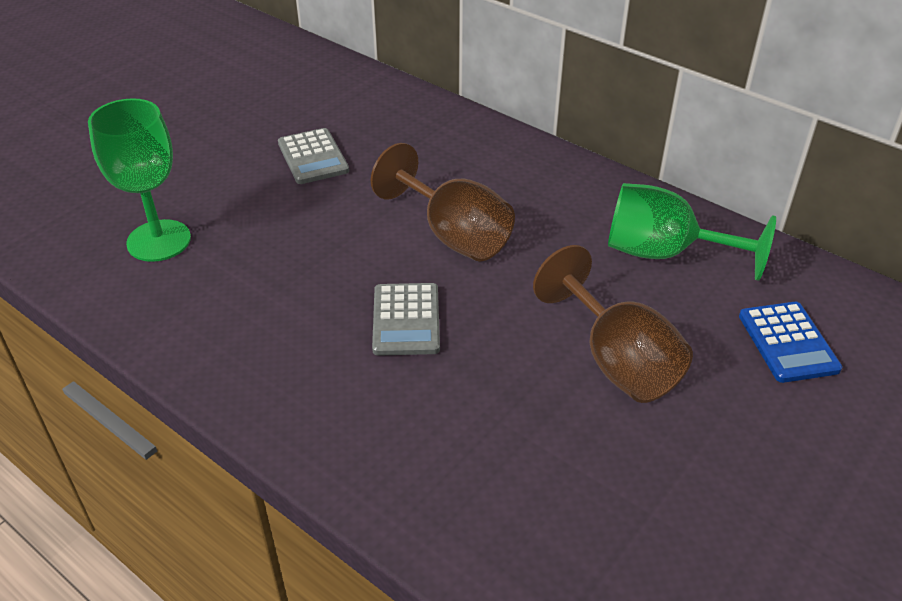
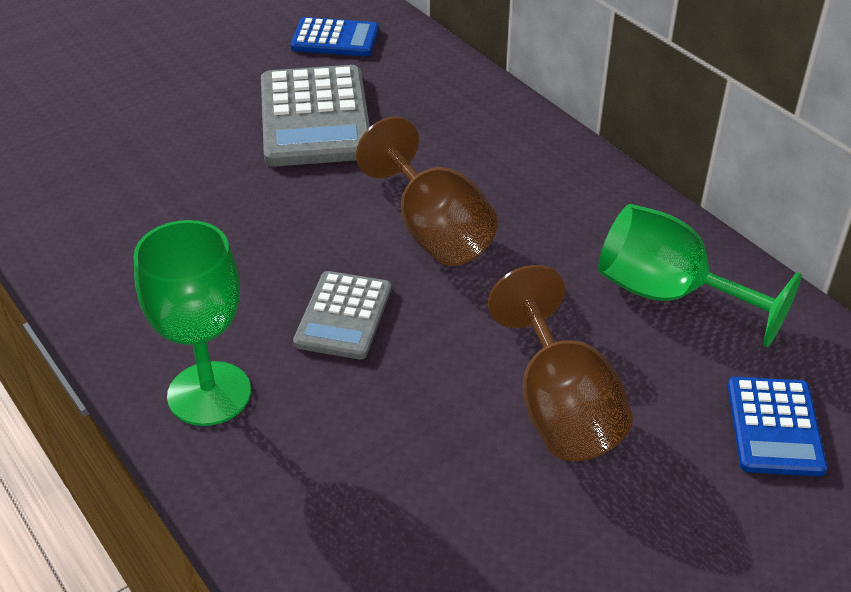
camera: 15 degrees right, 0 degrees up
green goblet [88,98,191,262] -> green goblet moved to [134,220,251,426]
grey calculator [278,128,349,184] -> grey calculator [261,65,370,167], size x1.71
none -> blue calculator [290,17,379,56]

